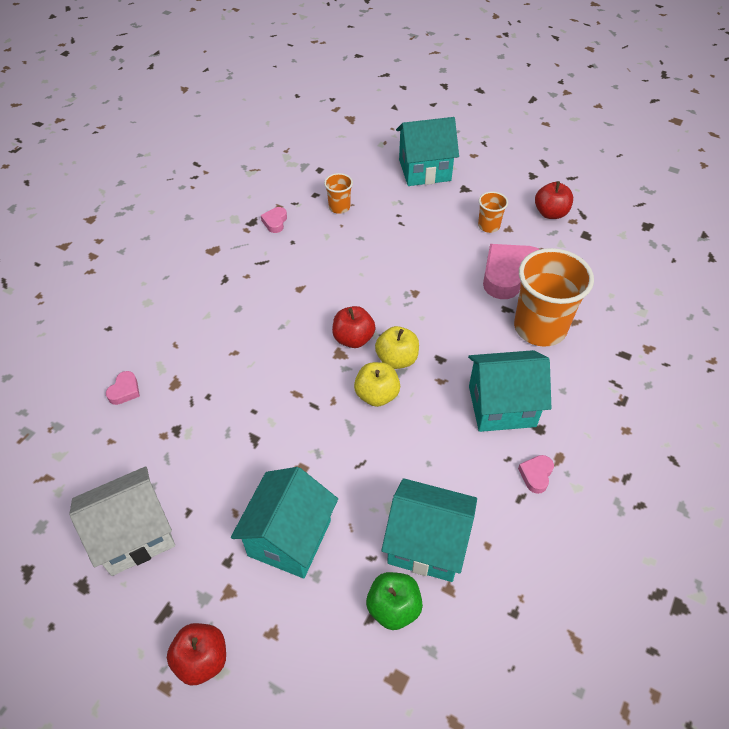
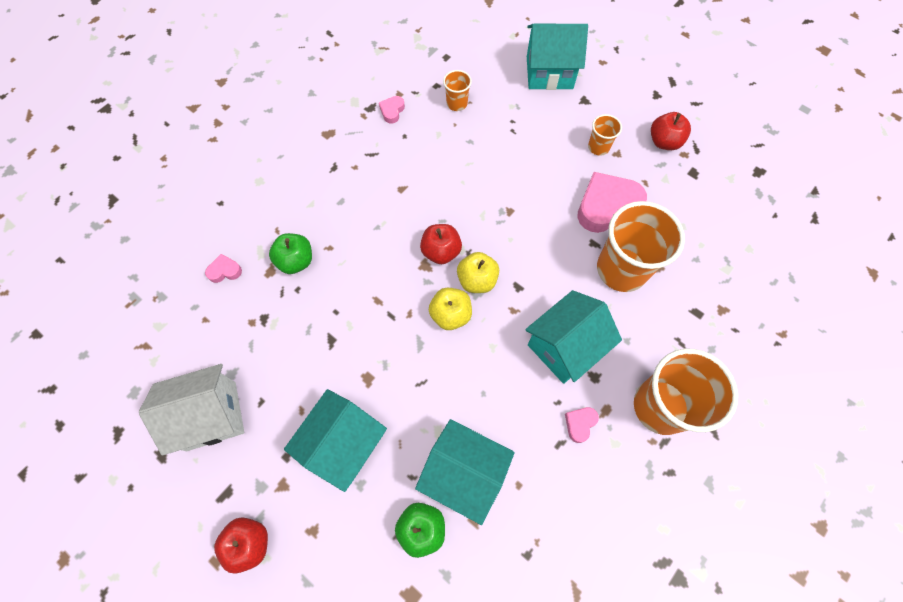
camera: 10 degrees right, 15 degrees up
pink heart [106,371,140,405] -> pink heart turned 135 degrees counterclockwise [205,254,242,283]
turquoise house [468,350,551,432] -> turquoise house turned 45 degrees counterclockwise [525,290,622,384]
none -> green apple [269,233,312,274]
none -> orange cup [634,349,738,435]

